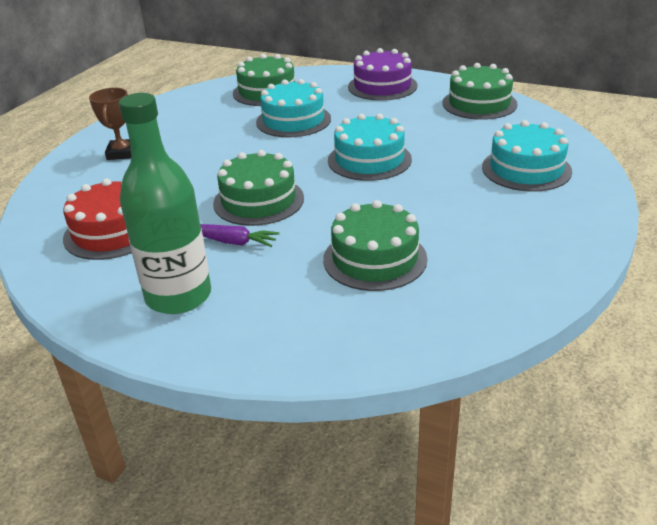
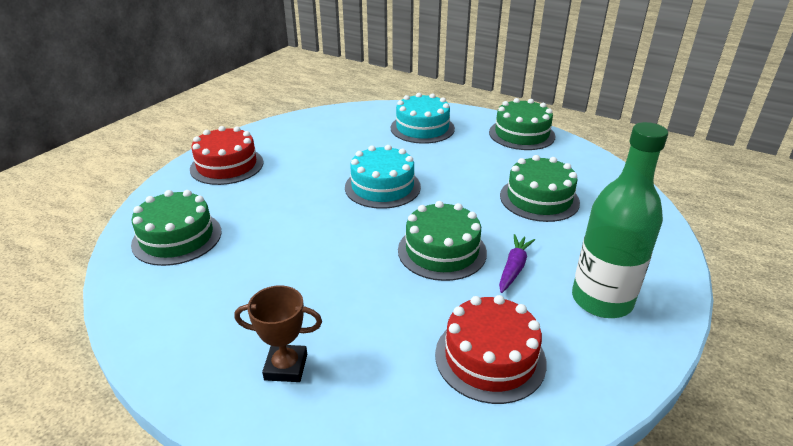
camera: 85 degrees left, 0 degrees up
turquoise cake [256,79,331,137] -> none
purple cake [348,48,417,101] -> red cake [190,126,263,185]
green cake [442,63,518,120] -> green cake moved to [489,98,555,150]

